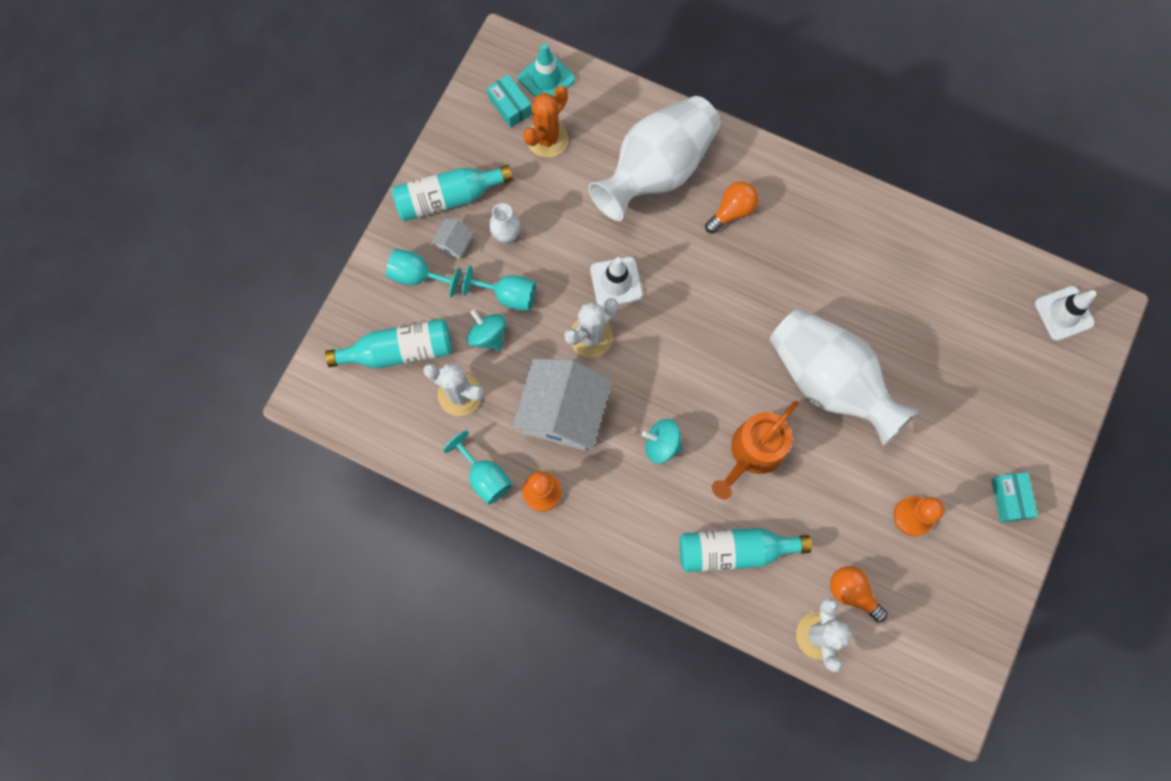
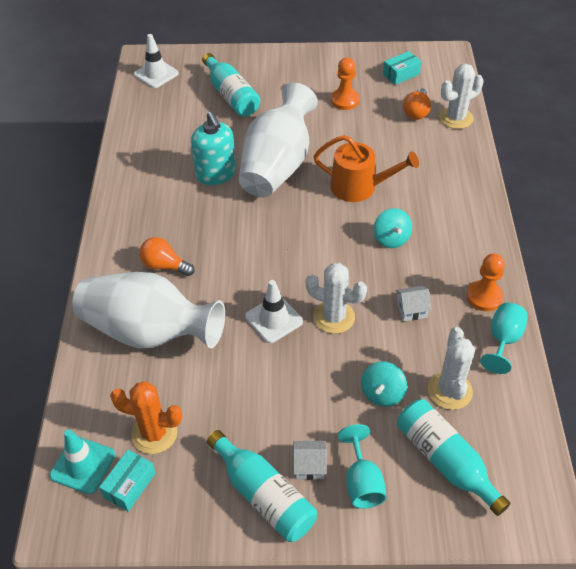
camera: 115 degrees left, 25 degrees down
turquoise goblet [462,266,536,311] -> none
white vase [489,203,520,244] -> none
white house [512,359,612,451] -> white house [395,286,431,321], size x0.42
turquoise bottle [679,528,812,572] -> turquoise bottle moved to [202,53,260,117]
turquoise box [991,472,1038,522] -> turquoise box moved to [383,51,422,85]
none -> turquoise soap dispenser [191,111,236,185]

